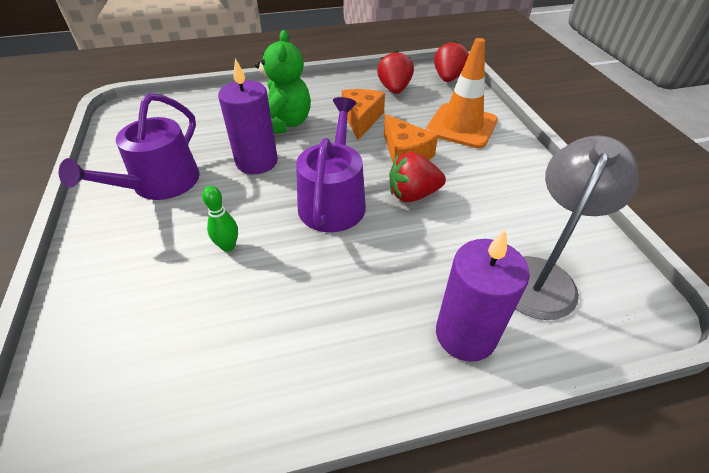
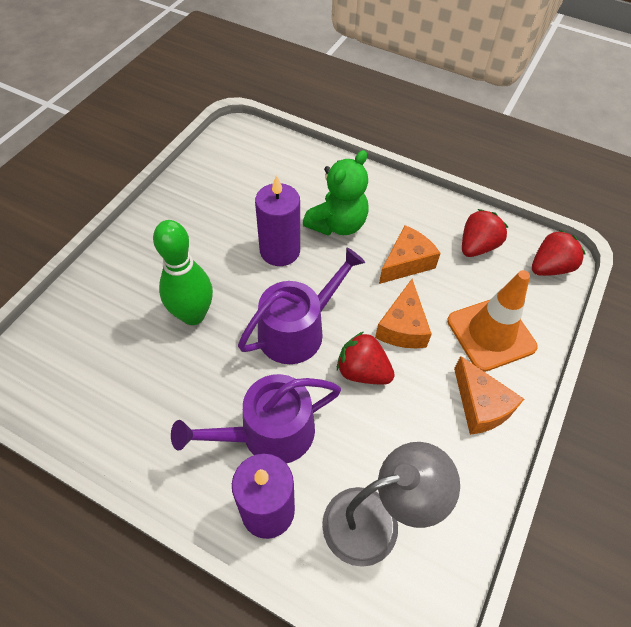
camera: 40 degrees right, 10 degrees up
purple watering can [59,93,200,200] -> purple watering can moved to [171,374,341,464]
green bowling pin [202,186,238,252] -> green bowling pin [153,220,213,325], size x2.02
none -> orange cheese [454,356,524,435]

